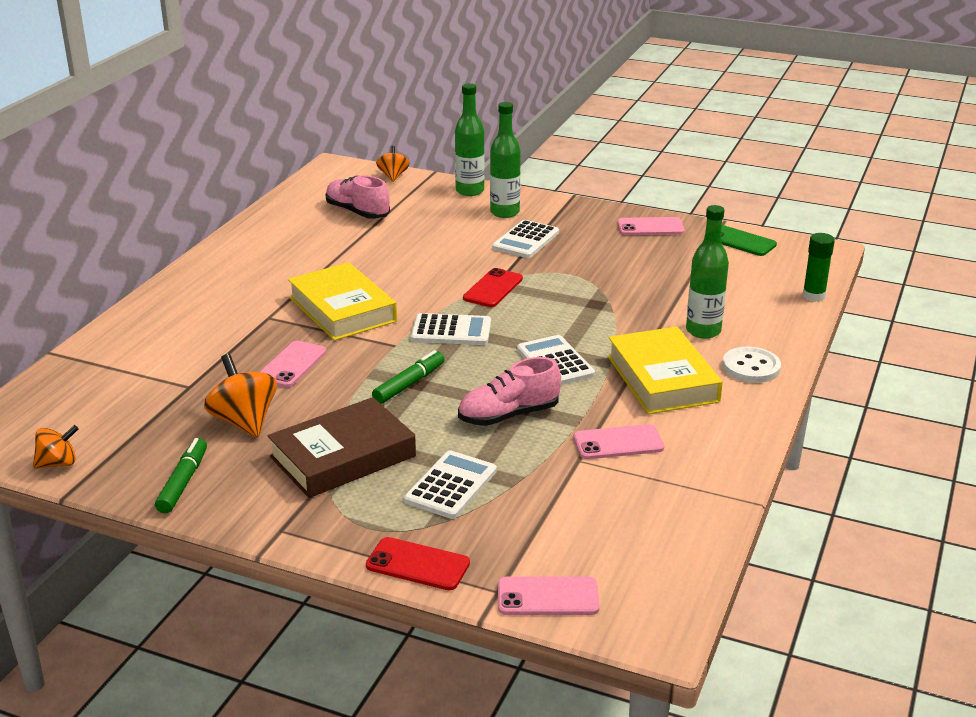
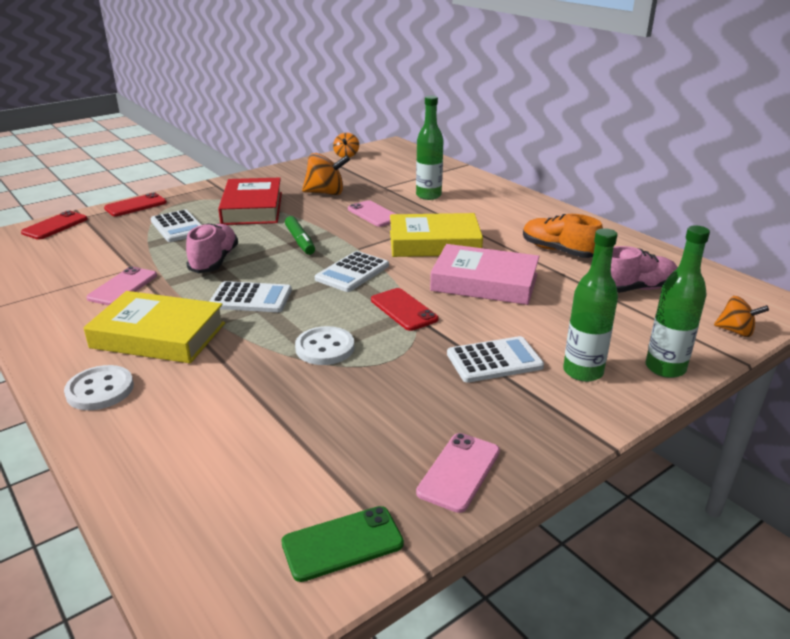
camera: 120 degrees right, 0 degrees up
green marker [155,438,207,514] -> none
brown book [268,397,416,498] -> red book [218,178,282,225]
white calculator [492,220,559,258] -> white calculator turned 105 degrees clockwise [447,336,544,383]
pink phone [498,577,600,615] -> red phone [21,210,88,240]
green bottle [686,205,729,339] -> green bottle moved to [416,96,444,200]
green glue stick [802,233,835,302] -> none
none -> white button [295,326,354,365]
none -> pink book [430,244,539,305]
none -> orange shoe [523,214,603,258]

